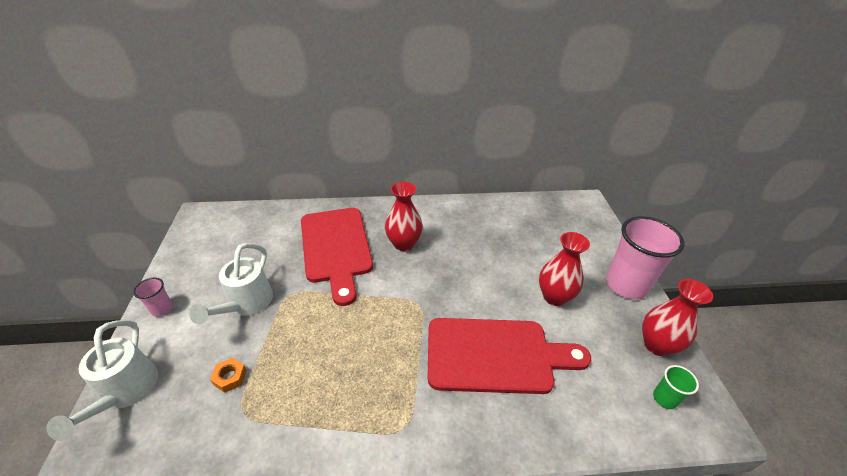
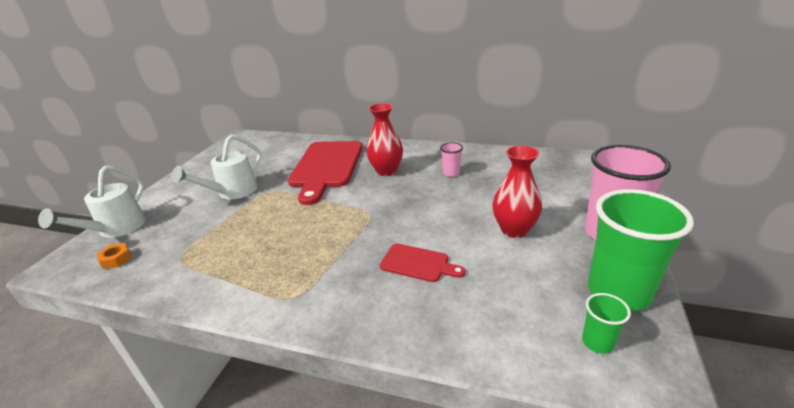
camera: 25 degrees right, 10 degrees down
pink cup [133,278,173,317] -> pink cup moved to [440,142,463,177]
orange nut [210,358,247,393] -> orange nut moved to [96,243,132,269]
red cutting board [428,318,591,394] -> red cutting board [380,244,465,282], size x0.48
red vase [642,279,713,356] -> green cup [588,189,694,311]

